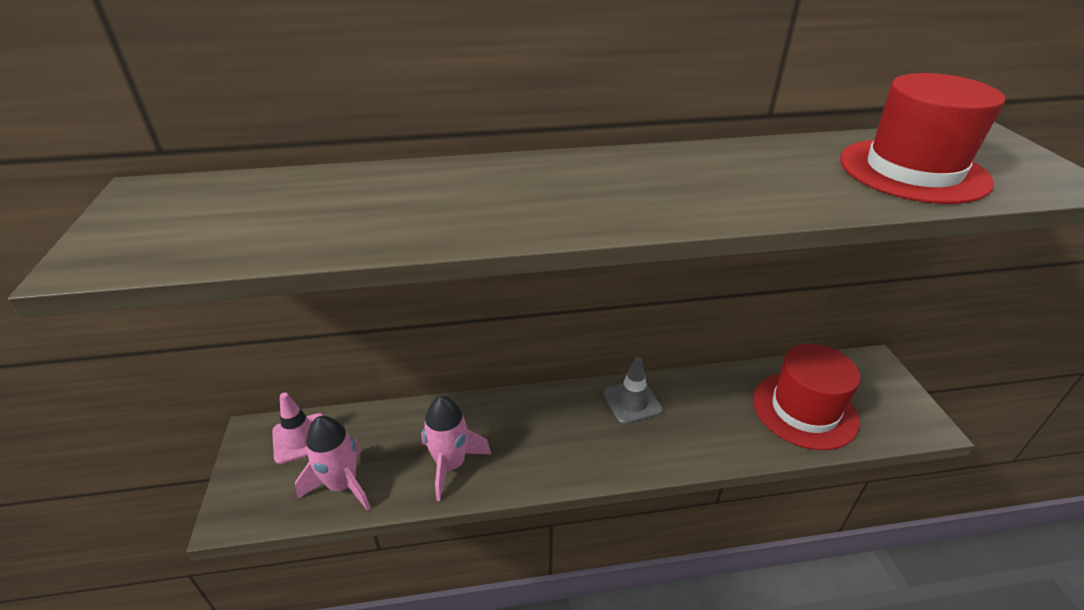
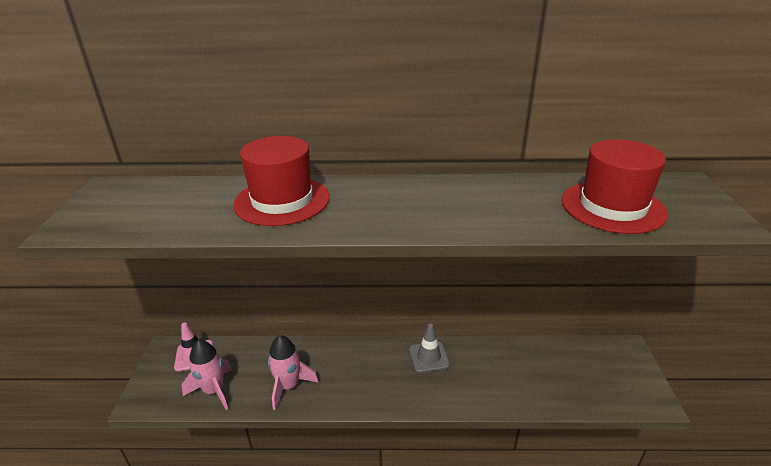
camera: 10 degrees right, 5 degrees down
red hat [753,344,861,450] -> red hat moved to [233,136,330,226]

